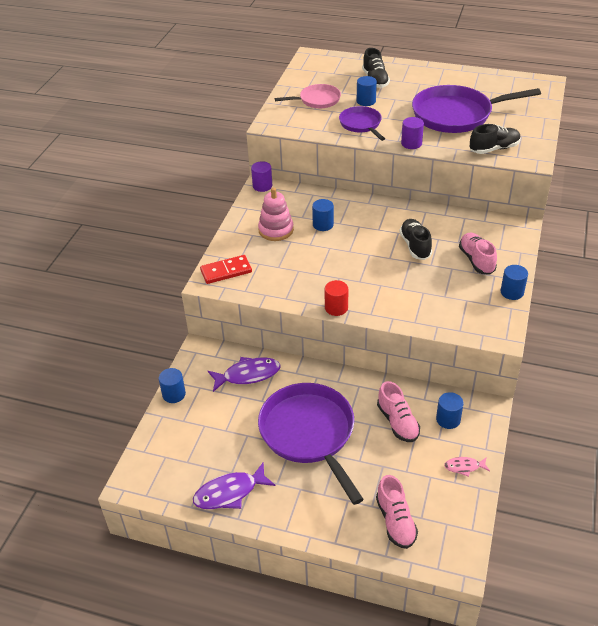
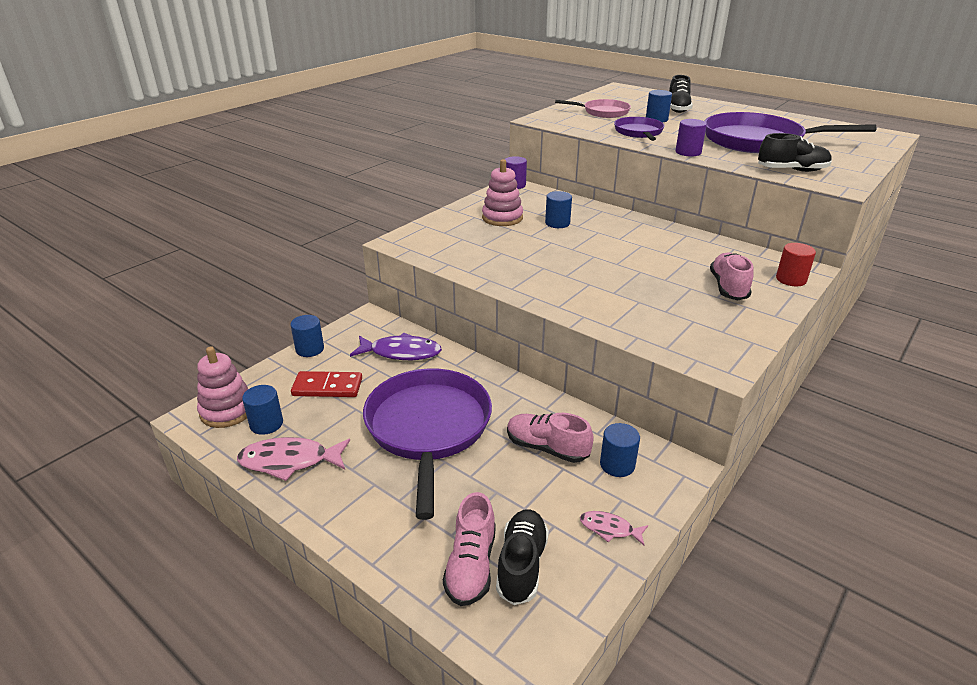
camera: 20 degrees right, 10 degrees down
purple fish [193,463,275,509] -> pink fish [237,437,350,481]
red domino [200,255,252,284] -> red domino moved to [291,371,362,397]
red cylinder [324,280,348,316] -> red cylinder moved to [776,243,816,286]
pink shoe [377,381,420,442] -> pink shoe turned 120 degrees clockwise [507,413,594,463]
black shoe [399,219,432,260] -> black shoe moved to [496,509,549,605]
blue cylinder [500,265,528,300] -> blue cylinder moved to [242,385,283,435]
none -> pink stacking toy [197,346,248,428]

